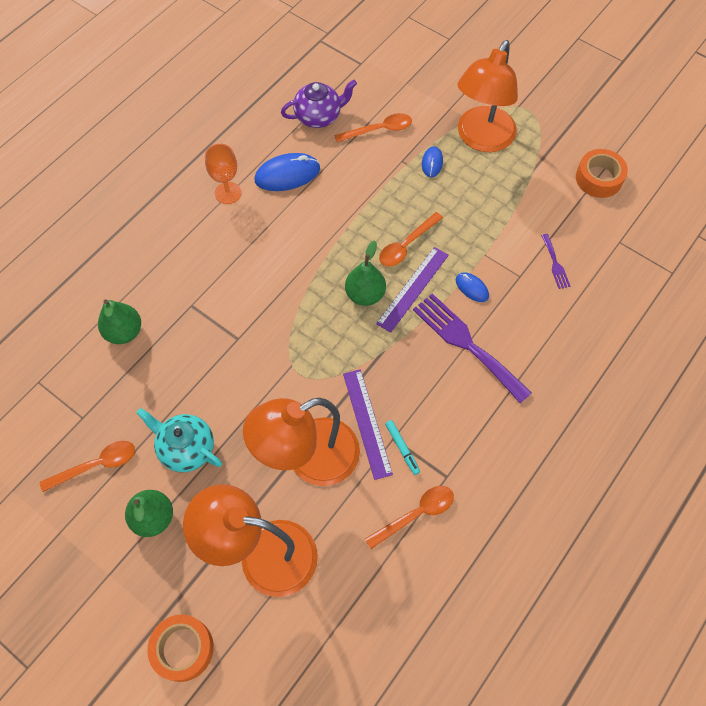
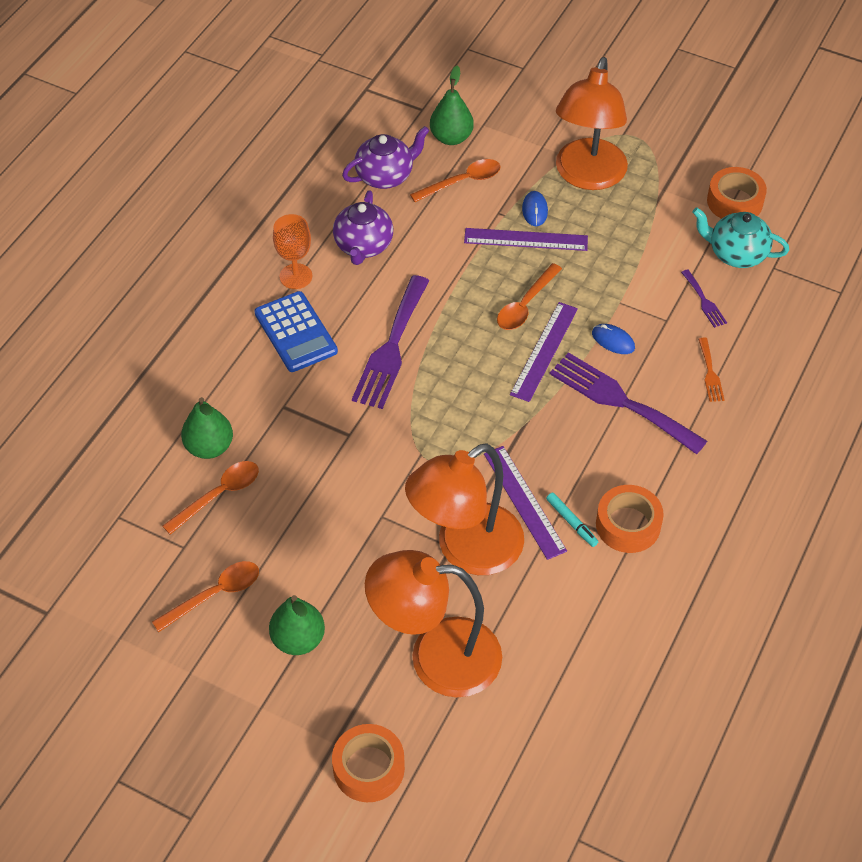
camera: 10 degrees left, 10 degrees down
turquoise teapot [137,408,222,472] -> turquoise teapot moved to [693,208,789,268]
blue mouse [255,153,320,191] -> purple teapot [333,190,393,265]
green pear [345,240,386,306] -> green pear moved to [430,66,474,145]
orange spoon [365,486,454,549] -> orange spoon moved to [163,461,259,535]
none -> blue calculator [254,291,338,372]
none -> purple fork [352,275,429,409]
none -> purple ruler [464,228,588,251]
none -> orange tape [596,485,664,553]
none -> orange fork [698,338,725,402]

